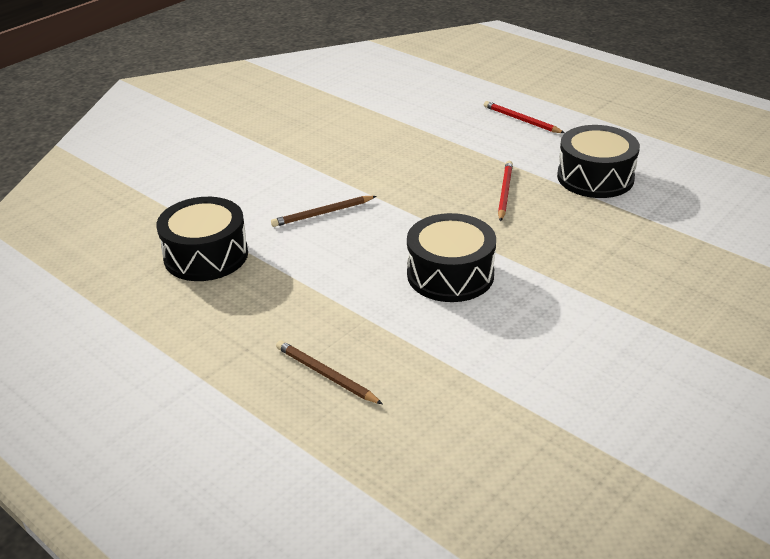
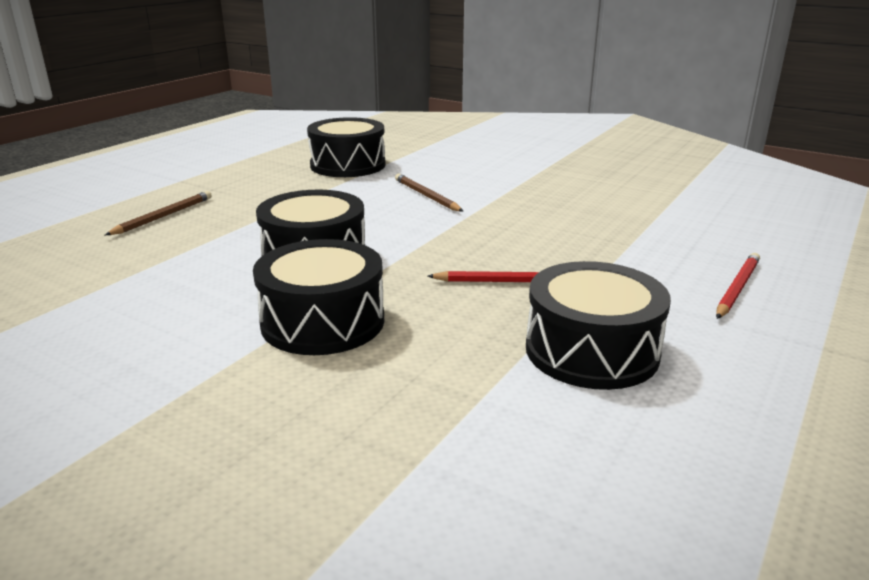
camera: 80 degrees right, 10 degrees down
none -> black drum [253,239,384,355]

